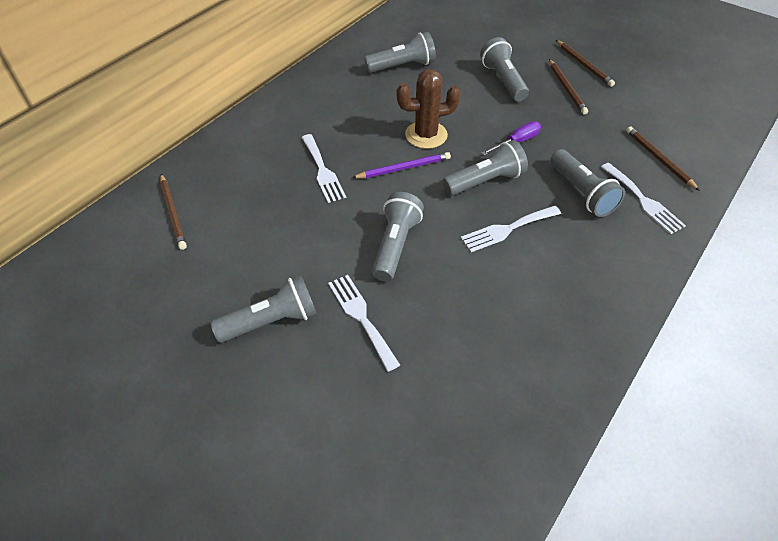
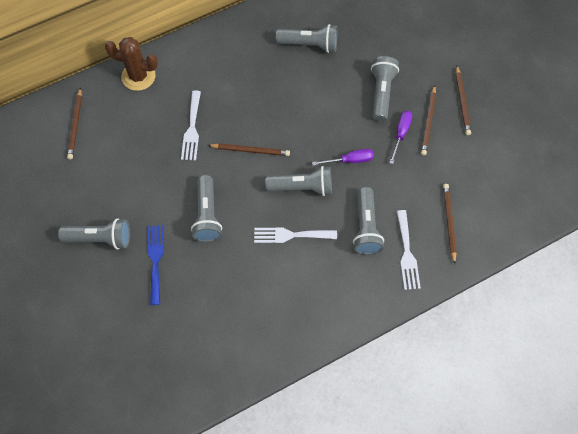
camera: 25 degrees right, 15 degrees up
white fork [328,275,400,372] -> blue fork [147,225,164,305]
purple pencil [352,152,451,178] -> brown pencil [208,143,290,156]
grey flashlight [372,192,424,281] -> grey flashlight turned 135 degrees clockwise [191,175,222,242]
brown cactus [396,69,461,149] -> brown cactus moved to [105,37,158,91]
none -> purple screwdriver [390,111,412,164]

